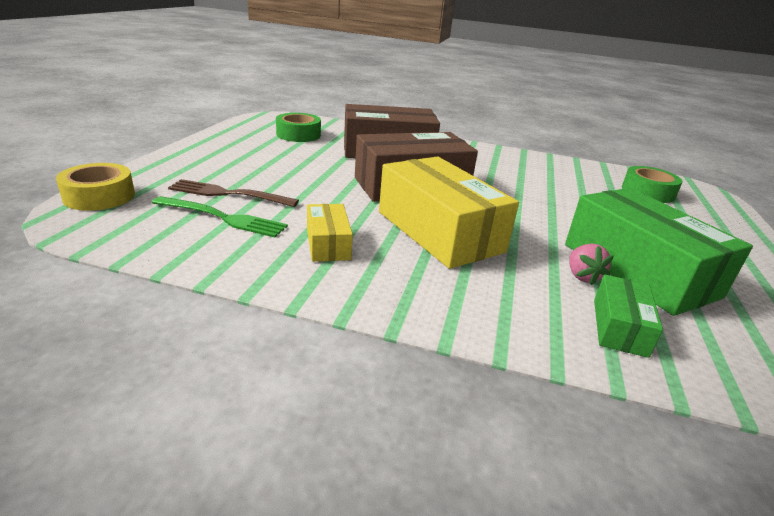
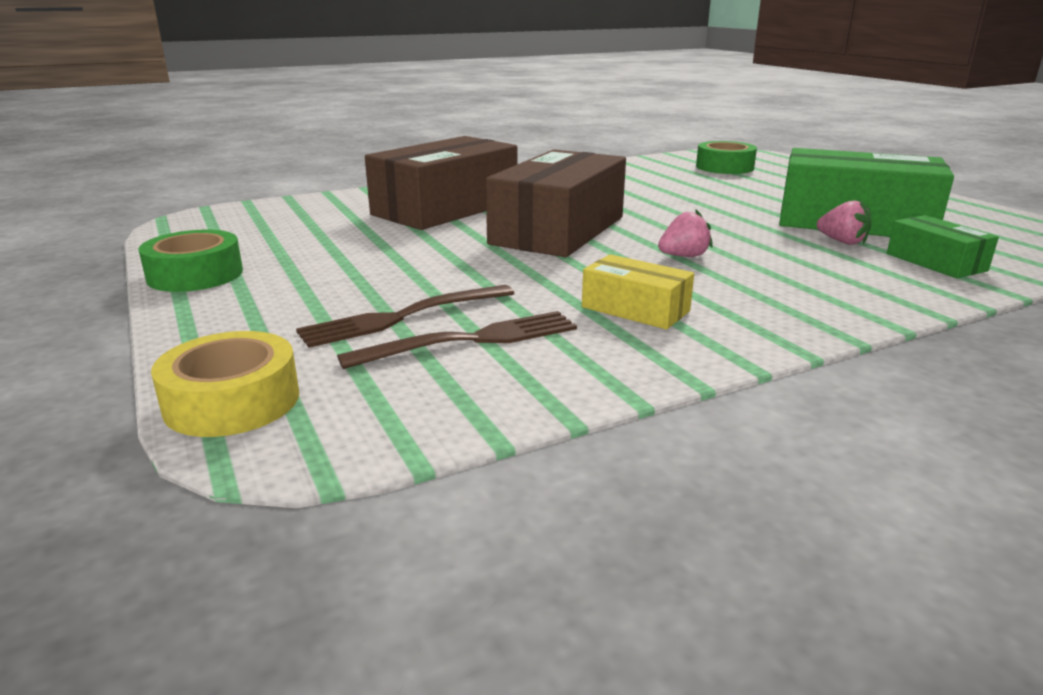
camera: 40 degrees left, 5 degrees down
green fork [152,196,288,237] -> brown fork [337,311,577,369]
green tape [276,113,321,142] -> green tape moved to [138,229,243,292]
yellow box [379,156,519,269] -> pink strawberry [658,210,713,257]

